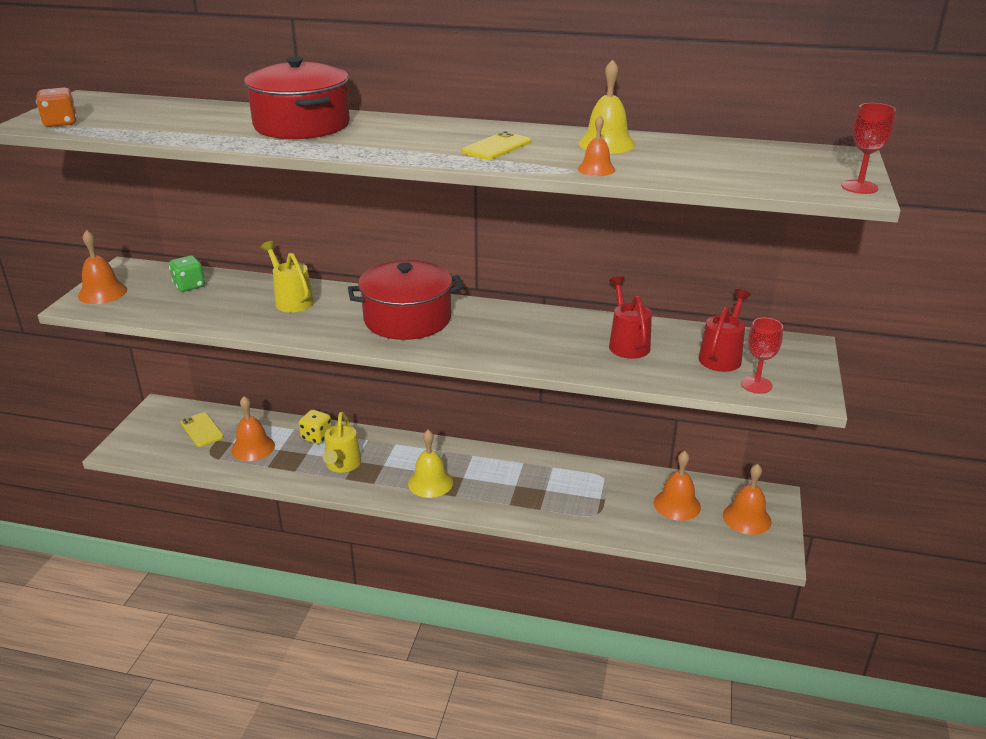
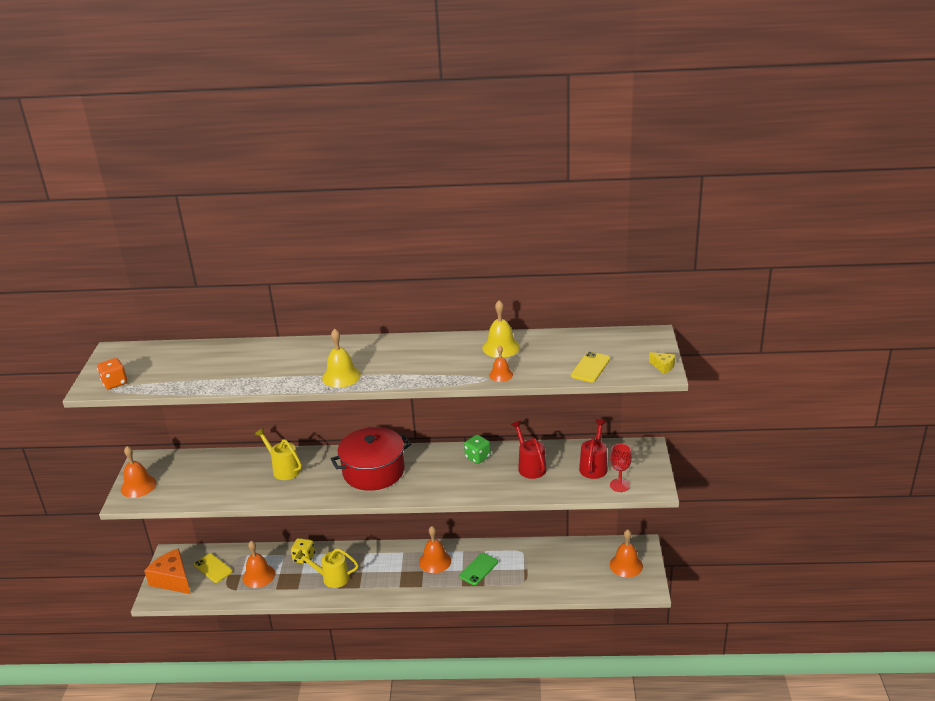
camera: 10 degrees left, 0 degrees up
green dice [169,255,205,292] -> green dice moved to [464,435,491,464]
red pot [244,57,350,139] -> none
yellow watering can [323,412,361,473] -> yellow watering can turned 105 degrees clockwise [295,548,358,588]
yellow bell [408,430,453,498] -> yellow bell moved to [322,329,361,388]
yellow phone [462,131,531,160] -> yellow phone moved to [571,351,610,383]
orange bell [654,451,701,521] -> orange bell moved to [419,526,451,573]
red goblet [841,103,896,194] -> yellow cheese [649,352,675,374]
none -> orange cheese [144,548,191,594]
none -> green phone [459,553,498,585]

